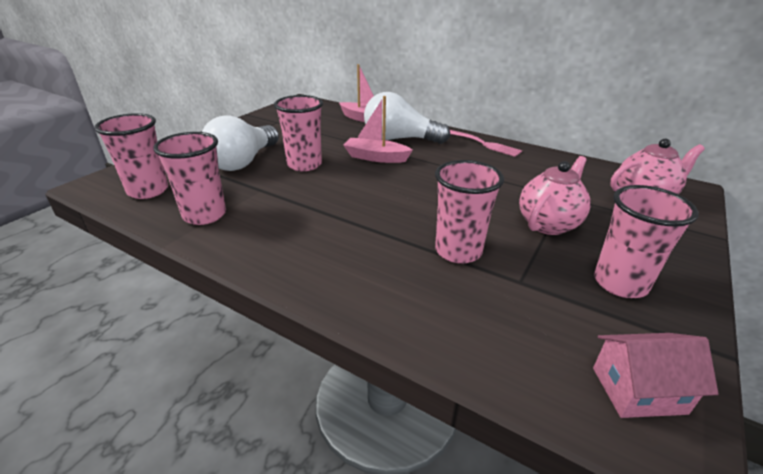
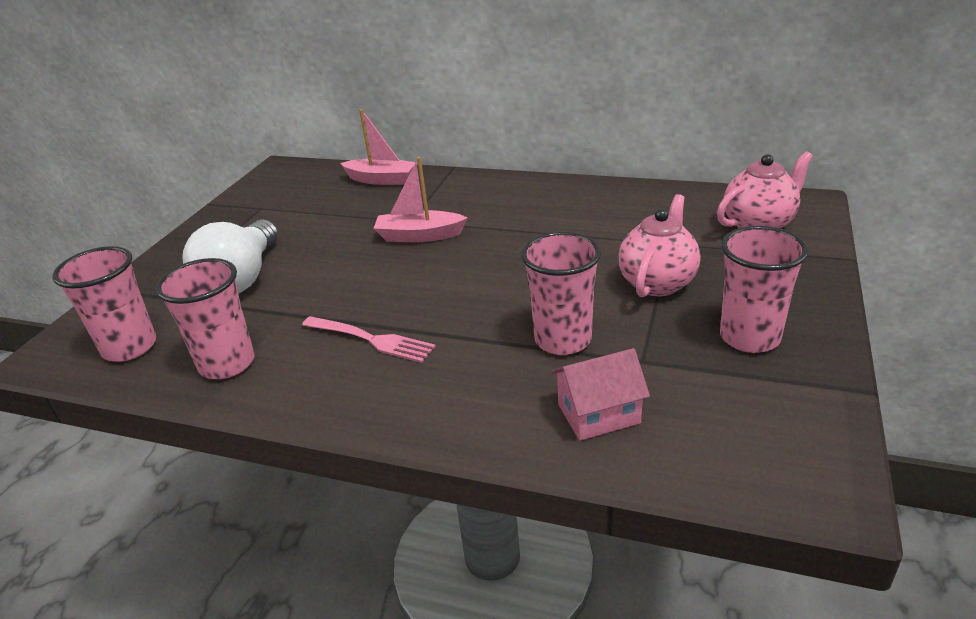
camera: 10 degrees left, 0 degrees up
pink cup [274,95,323,171] -> none
white light bulb [364,92,450,144] -> none
pink fork [450,130,522,157] -> pink fork moved to [302,316,436,363]
pink house [593,333,719,418] -> pink house moved to [551,348,650,441]

